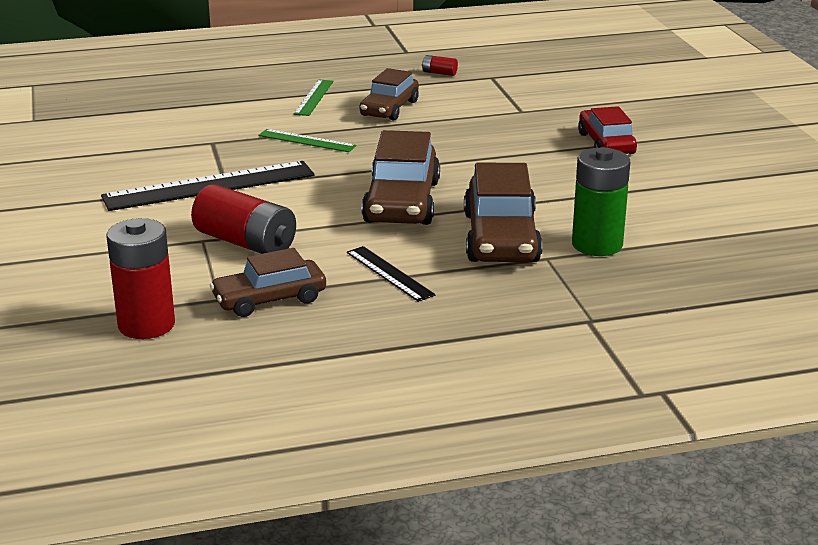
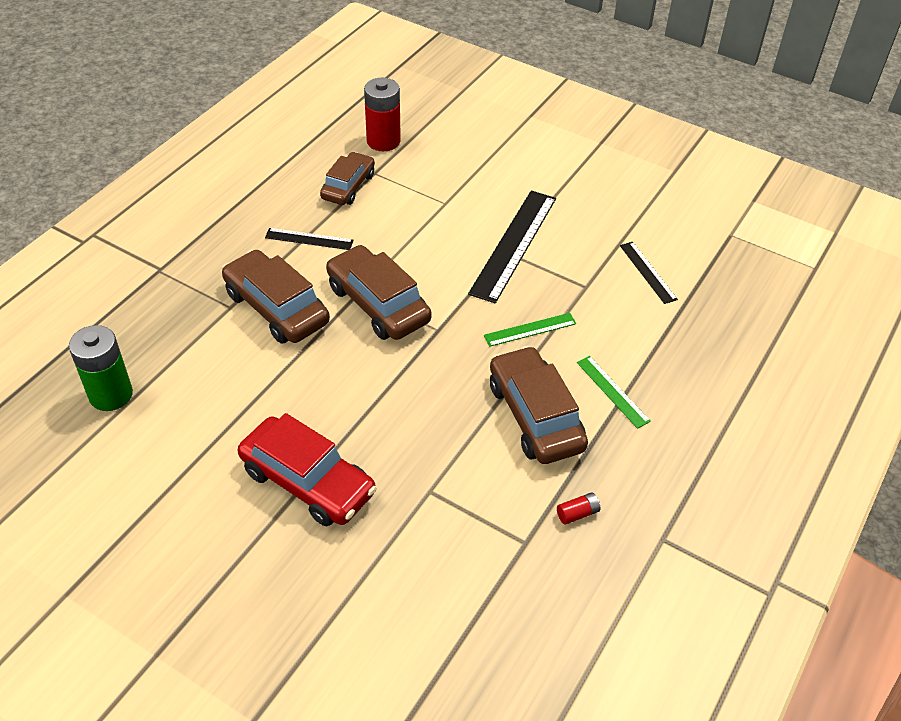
camera: 135 degrees right, 20 degrees up
red battery [191,184,296,254] -> none
brown car [360,68,419,121] -> brown car [490,346,588,464], size x1.53
green battery [572,147,630,256] -> green battery moved to [69,325,133,411]
red car [578,106,637,154] -> red car [237,413,377,527], size x1.53
none -> black ruler [620,242,678,304]

